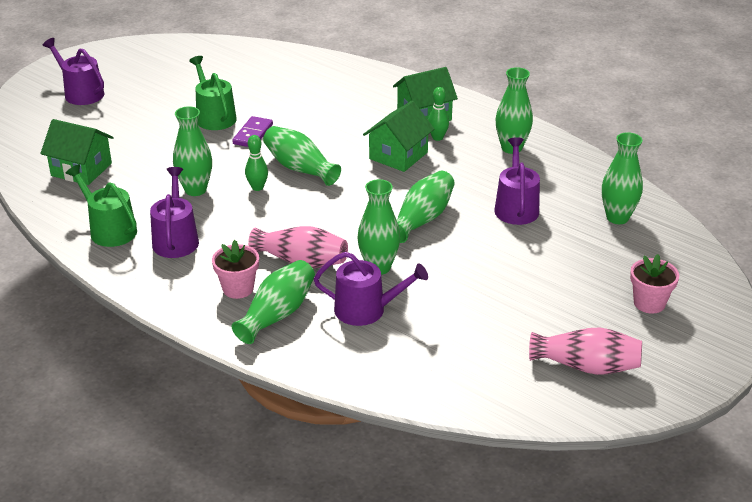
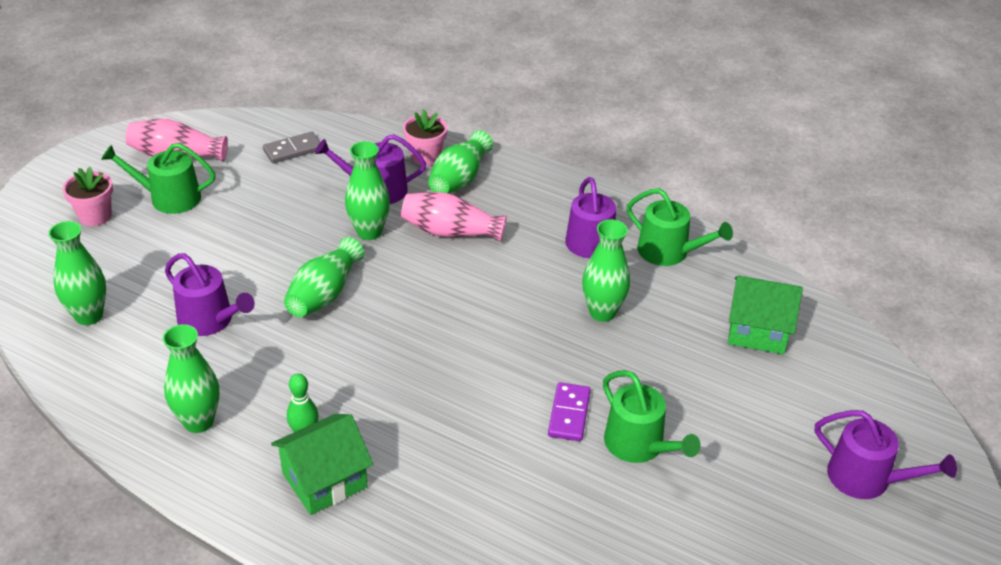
camera: 170 degrees right, 5 degrees up
pink flower pot [212,240,259,299] -> pink flower pot moved to [403,110,447,166]
green bowling pin [245,135,268,191] -> none
green vase [263,126,341,186] -> none
green house [363,100,434,172] -> none
purple watering can [494,137,540,225] -> purple watering can turned 45 degrees counterclockwise [165,253,255,336]
none -> green watering can [101,143,215,214]
none -> grey domino [263,132,320,163]

